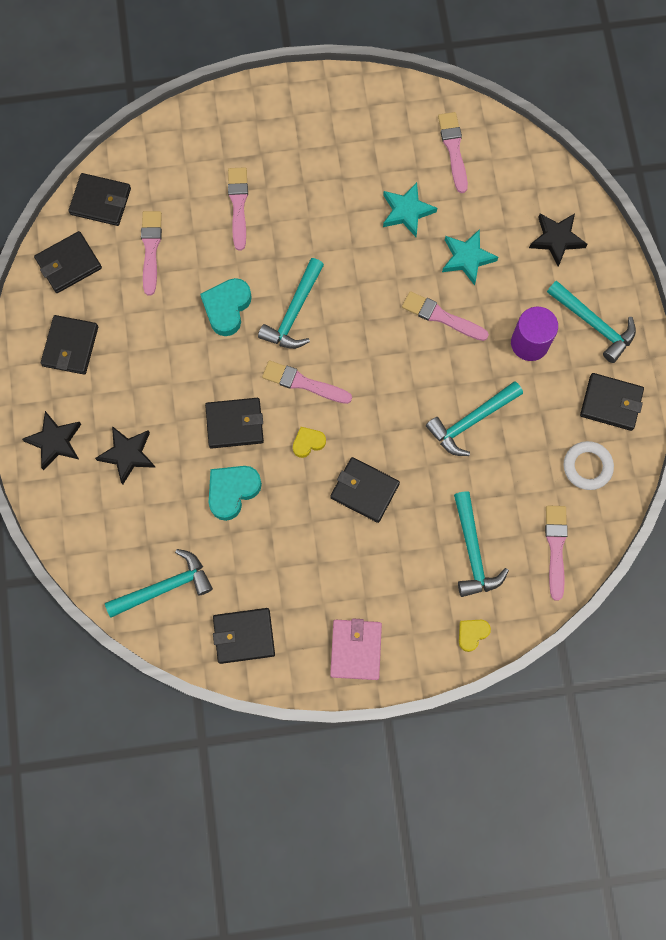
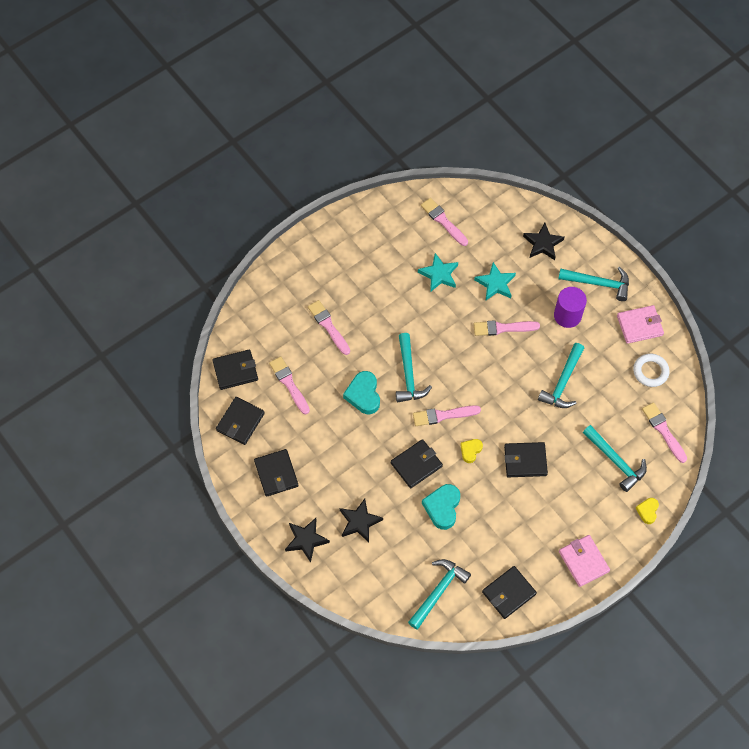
camera: 30 degrees left, 10 degrees down
black wallet [580,373,644,431] -> pink wallet [617,305,664,344]

